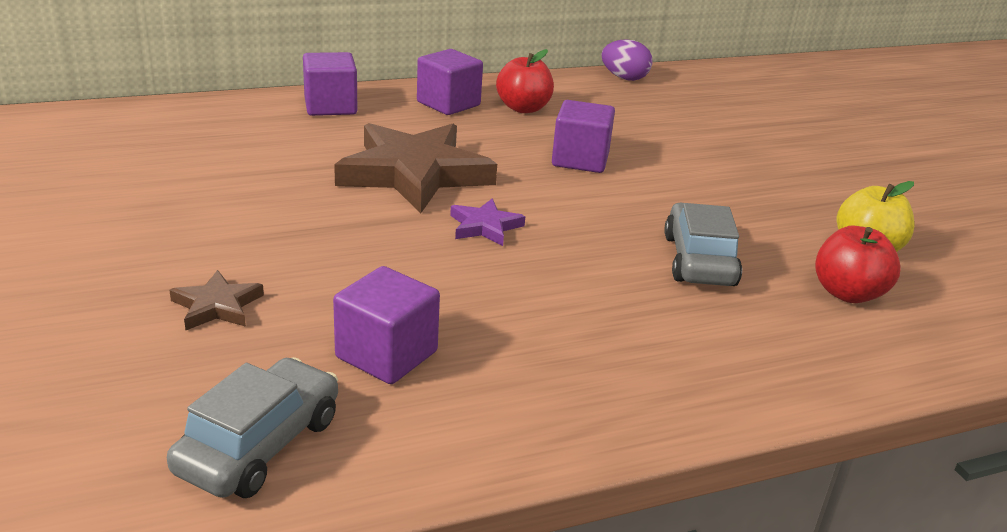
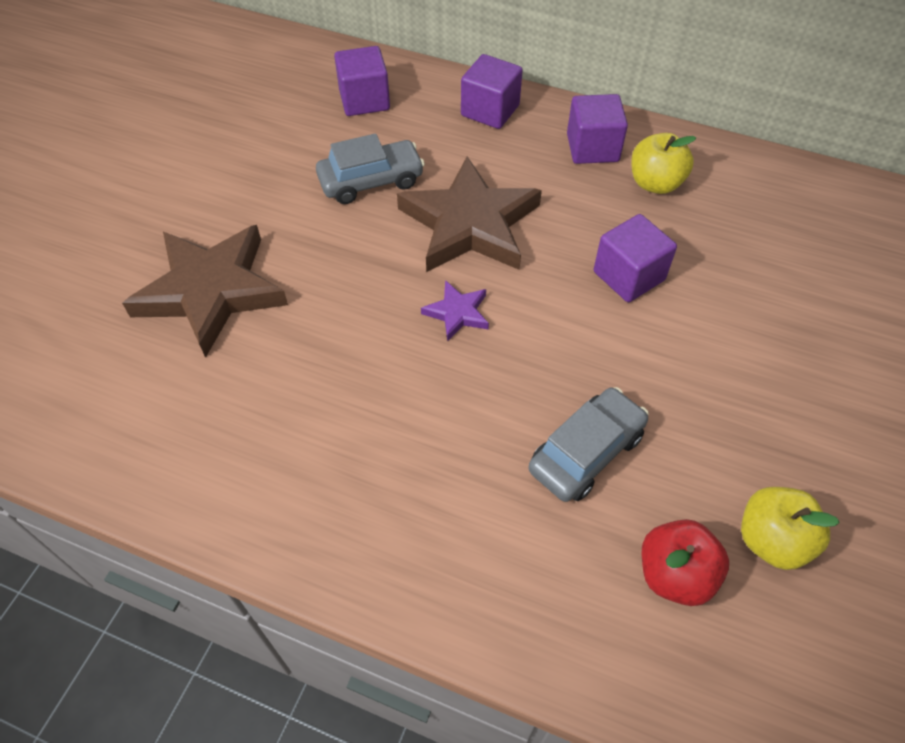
camera: 45 degrees right, 25 degrees up
grey car [167,357,338,498] -> grey car moved to [316,133,425,204]
brown star [169,270,264,330] -> brown star [122,225,288,358], size x2.25
purple cube [333,266,440,384] -> purple cube moved to [334,46,390,116]
red apple [496,49,554,113] -> yellow apple [631,133,696,194]
purple egg [601,39,653,81] -> none

